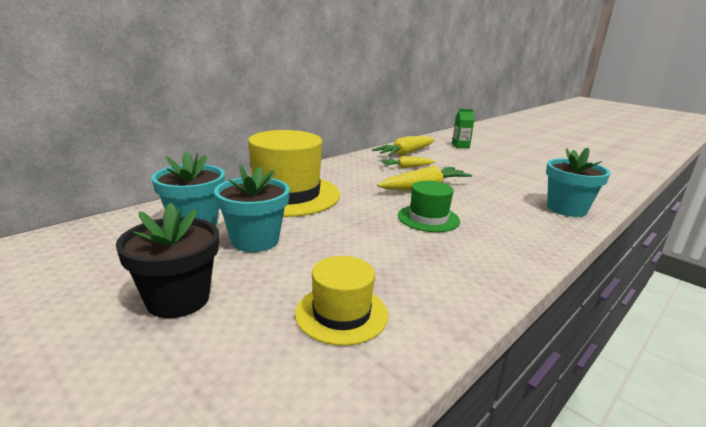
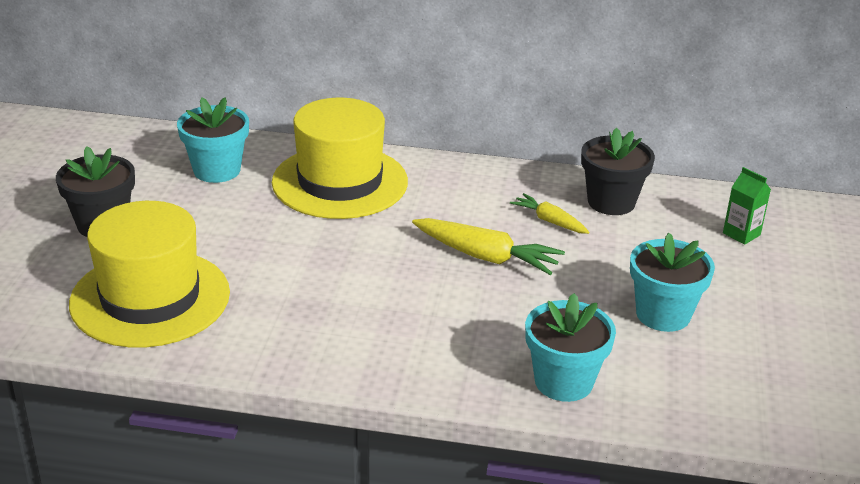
camera: 55 degrees right, 10 degrees up
turquoise flower pot [214,165,290,252] -> turquoise flower pot moved to [630,233,715,332]
yellow hat [295,256,388,346] -> yellow hat [69,201,230,348], size x1.89
yellow carrot [372,136,435,156] -> black flower pot [581,128,655,215]
green hat [398,181,460,232] -> none

